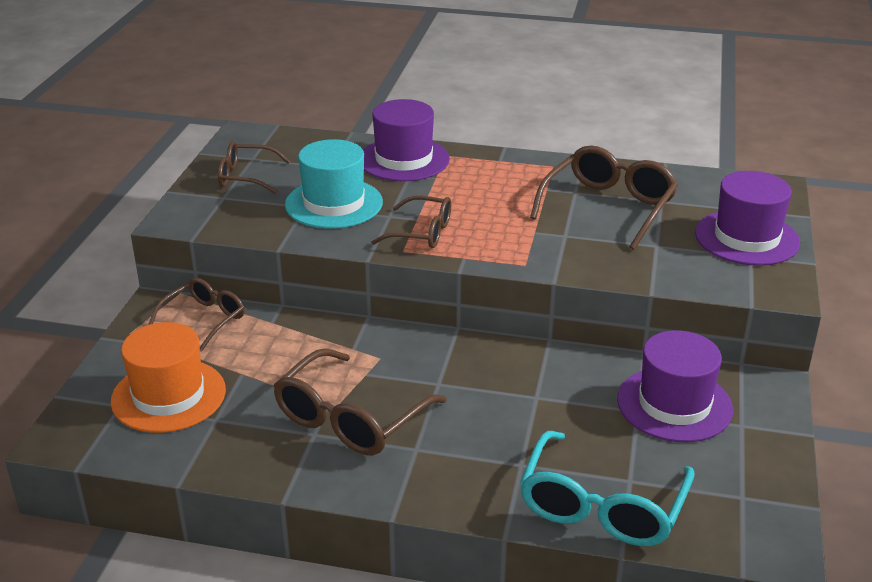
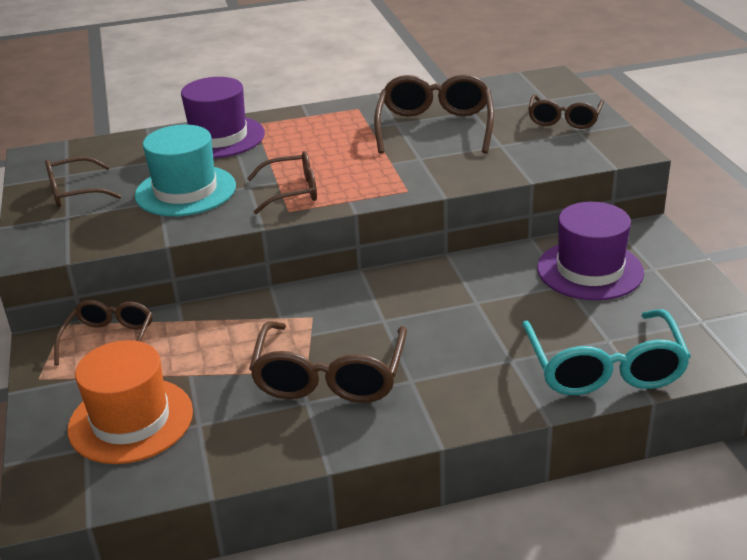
camera: 25 degrees left, 0 degrees up
purple hat [695,171,800,266] -> brown glasses [528,95,604,129]

